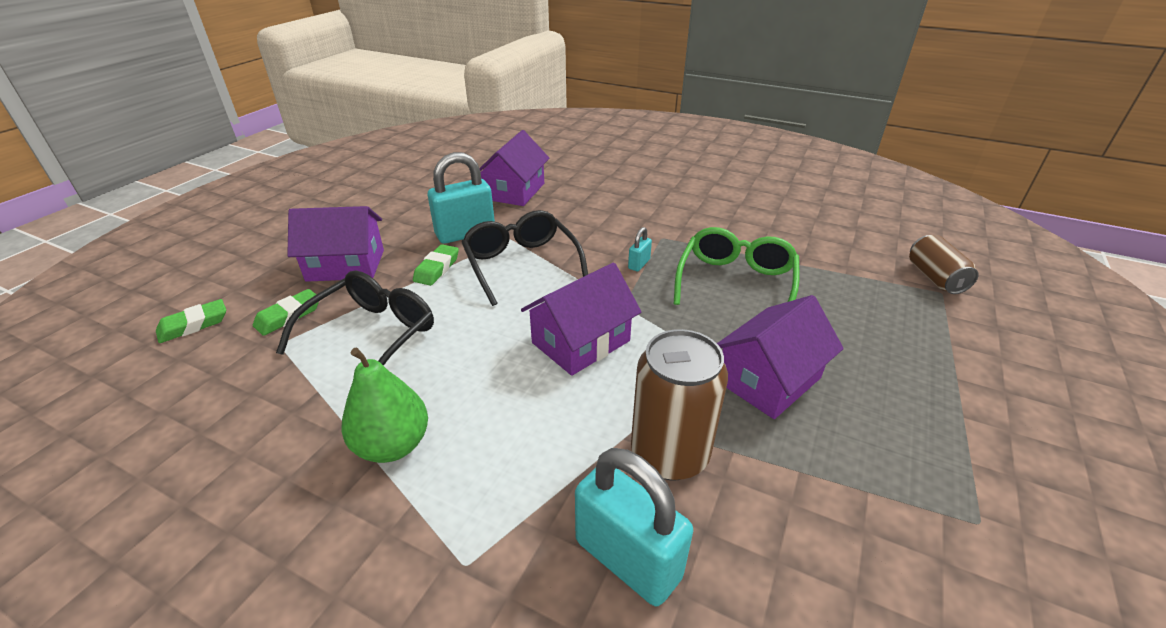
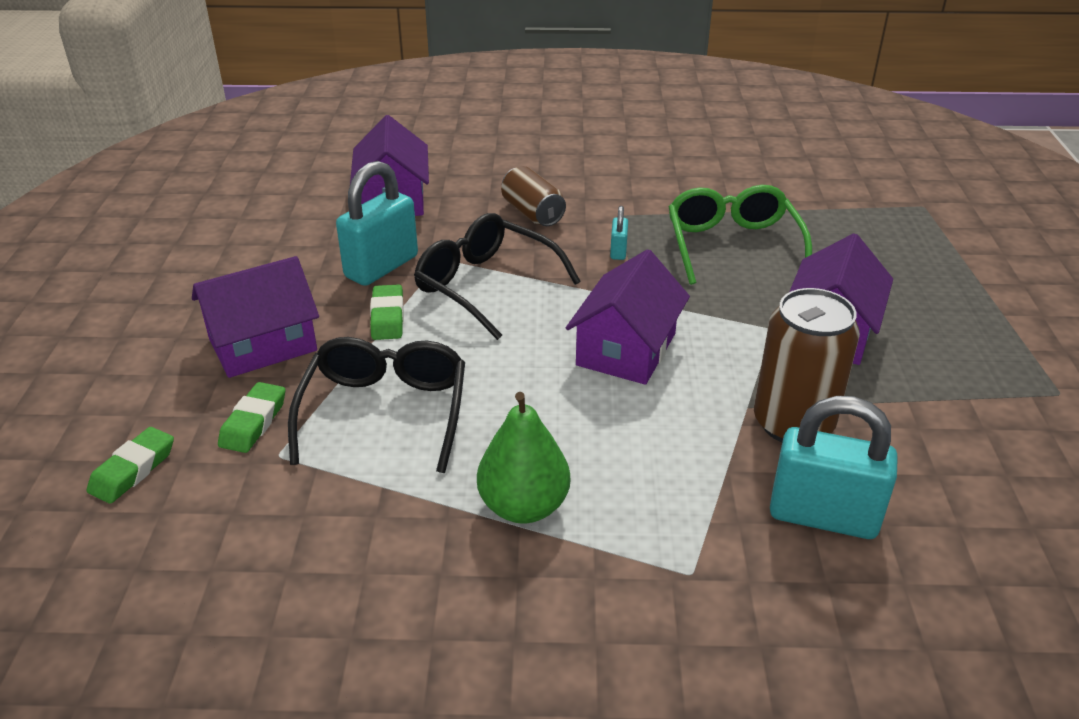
camera: 25 degrees left, 0 degrees up
brown can [909,235,979,294] -> brown can moved to [501,166,566,226]

